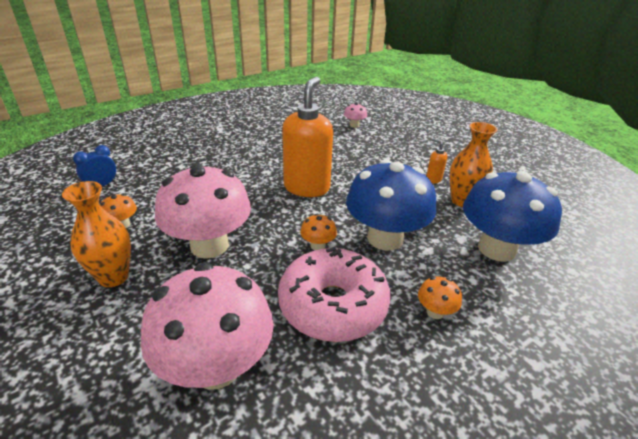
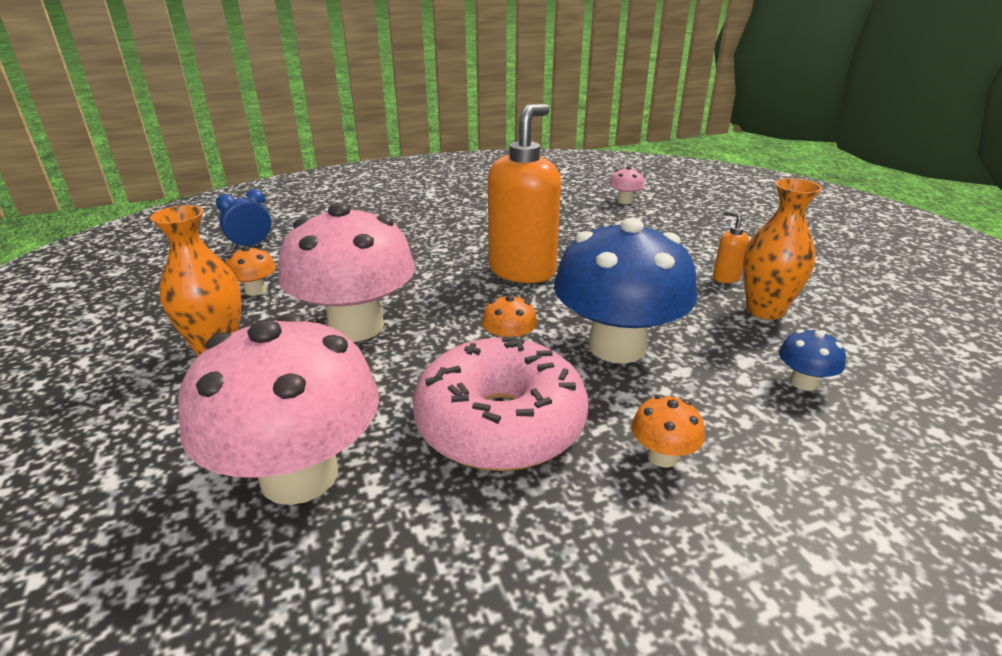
camera: 15 degrees right, 5 degrees down
blue mushroom [463,171,562,262] -> blue mushroom [779,329,846,391], size x0.41

